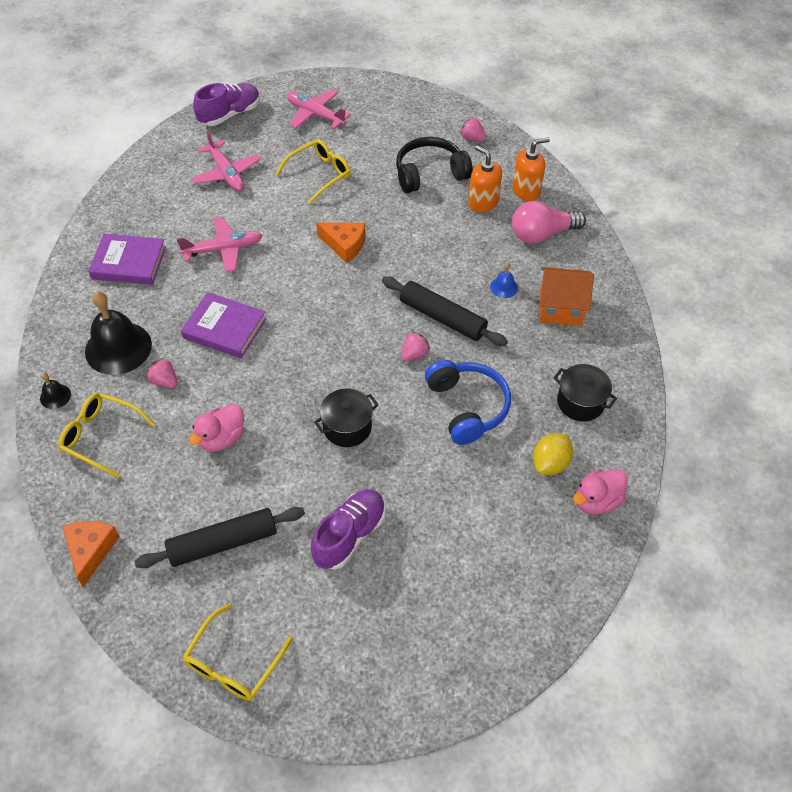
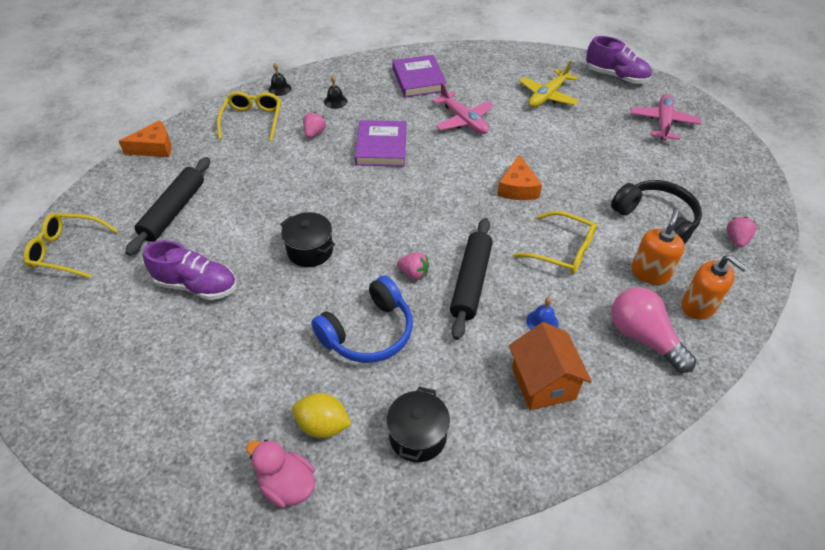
camera: 70 degrees right, 5 degrees down
black bell [85,292,152,375] -> black bell [324,75,347,109], size x0.44
black rolling pin [134,507,305,568] -> black rolling pin turned 60 degrees clockwise [125,157,210,256]
pink duck [189,404,244,452] -> none
pink plane [192,131,260,191] -> yellow plane [519,60,579,108]
yellow glasses [275,139,351,204] -> yellow glasses moved to [514,211,597,274]

